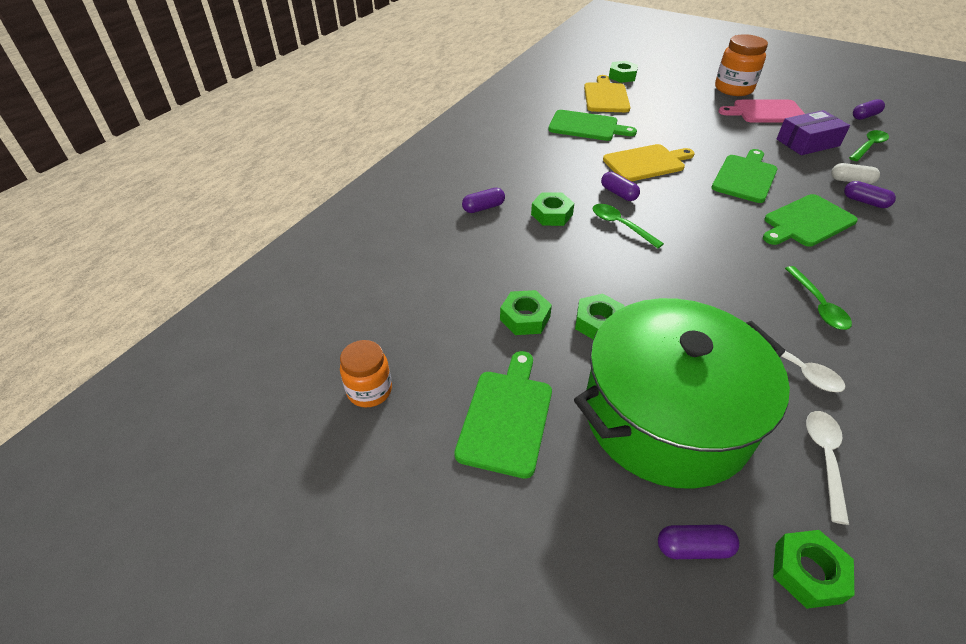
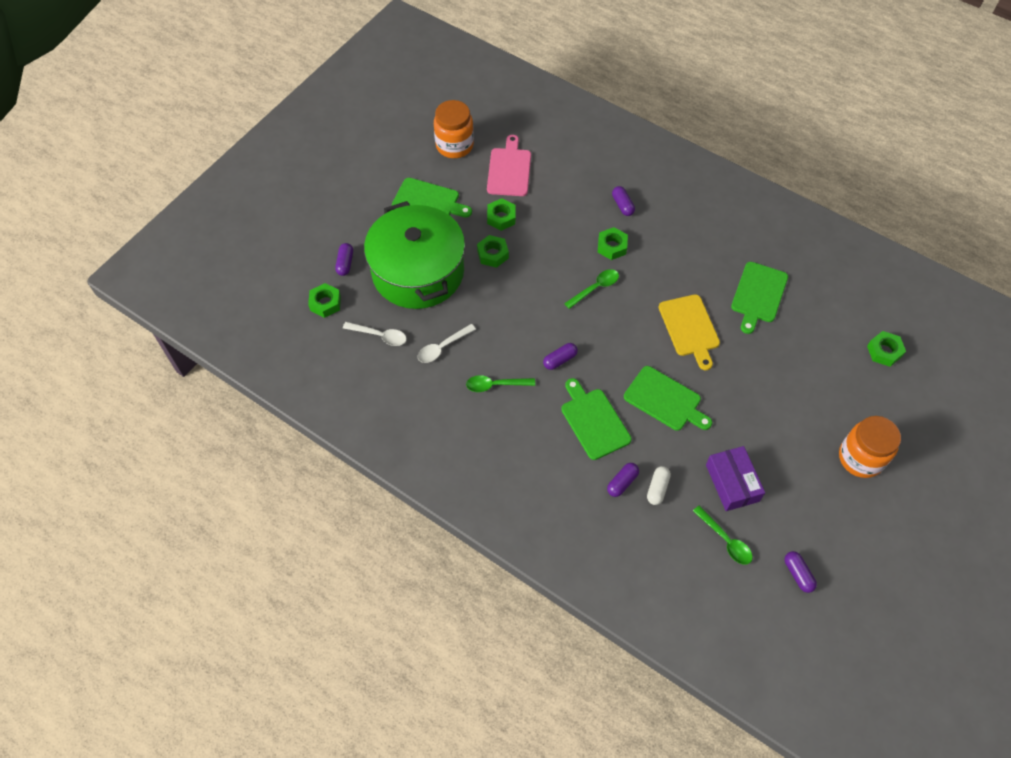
camera: 95 degrees right, 15 degrees up
orange jar [340,340,392,407] -> orange jar [434,100,474,158], size x1.56
yellow cutting board [584,75,631,112] -> none
purple capsule [601,172,640,201] -> purple capsule moved to [543,343,578,370]
pink cutting board [719,100,805,122] -> pink cutting board moved to [487,135,531,196]

